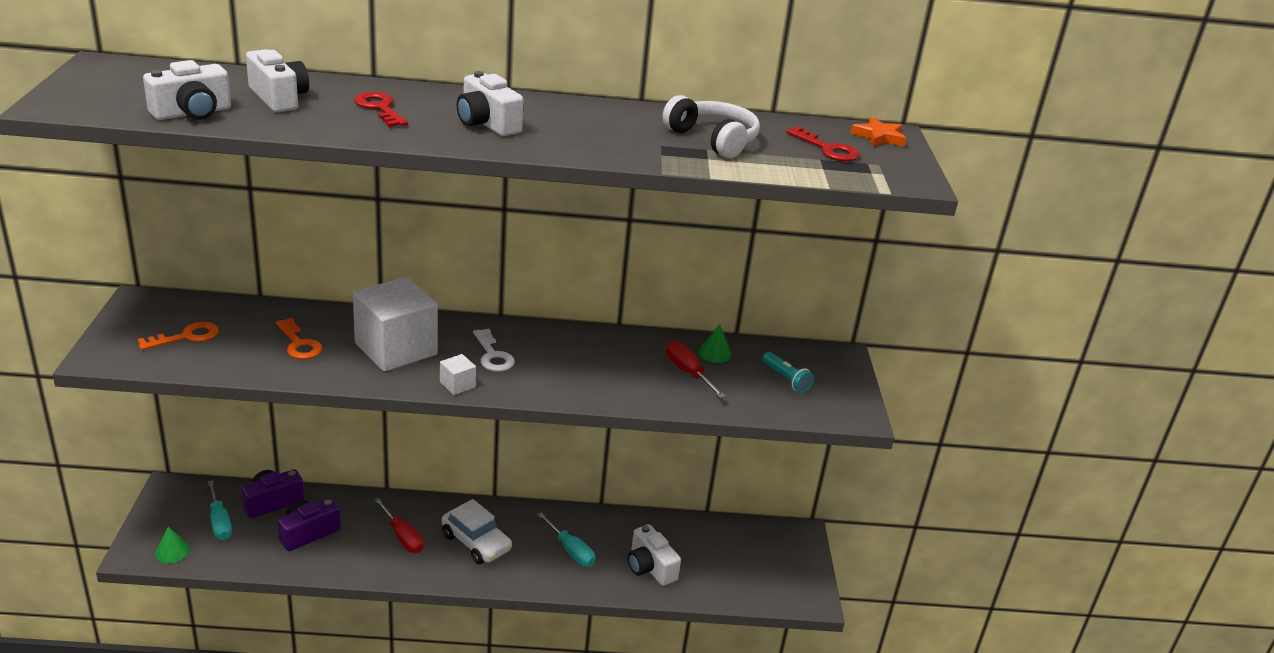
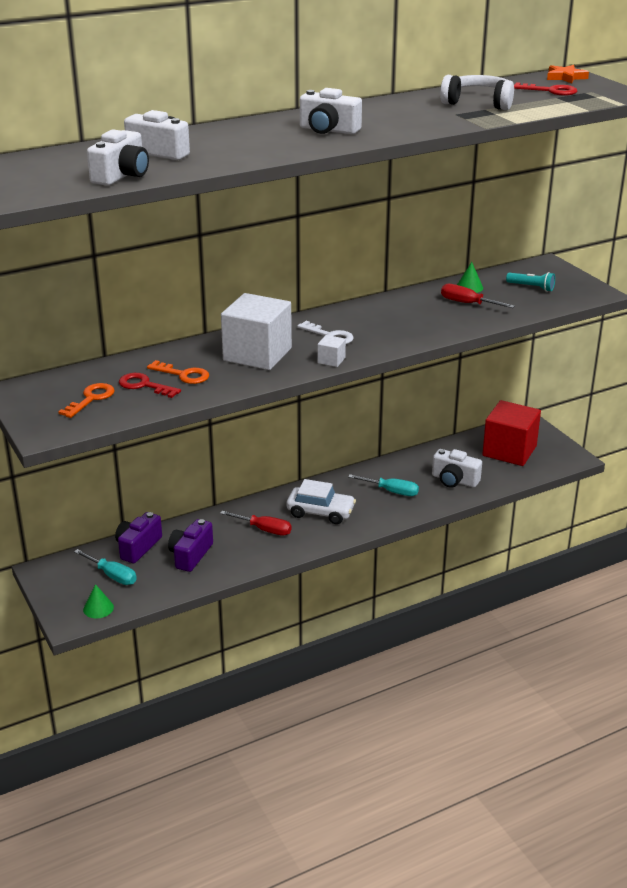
camera: 25 degrees left, 0 degrees up
red key [354,92,408,127] -> red key moved to [119,373,181,398]
none -> red cube [482,400,541,466]

